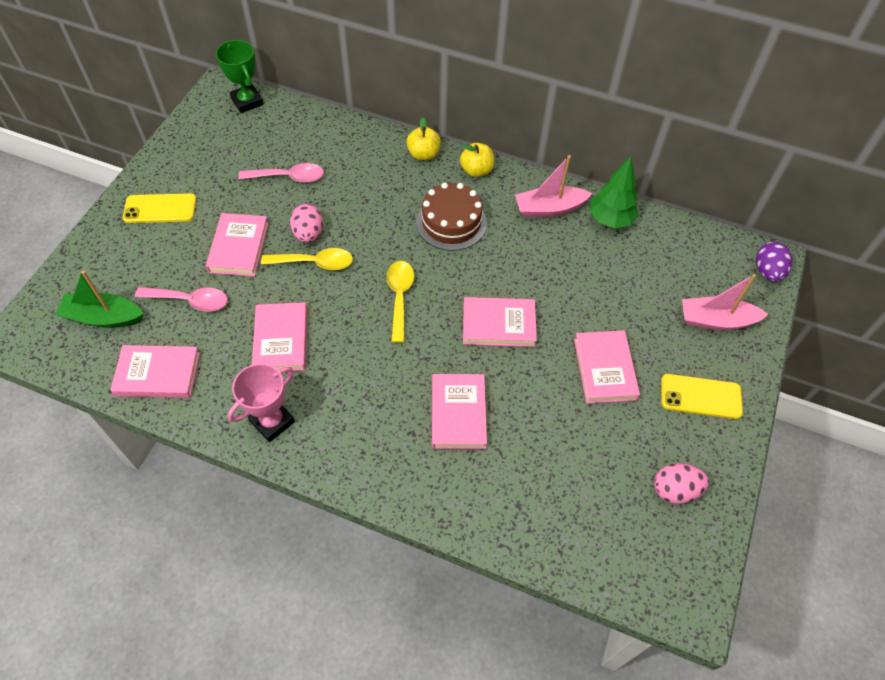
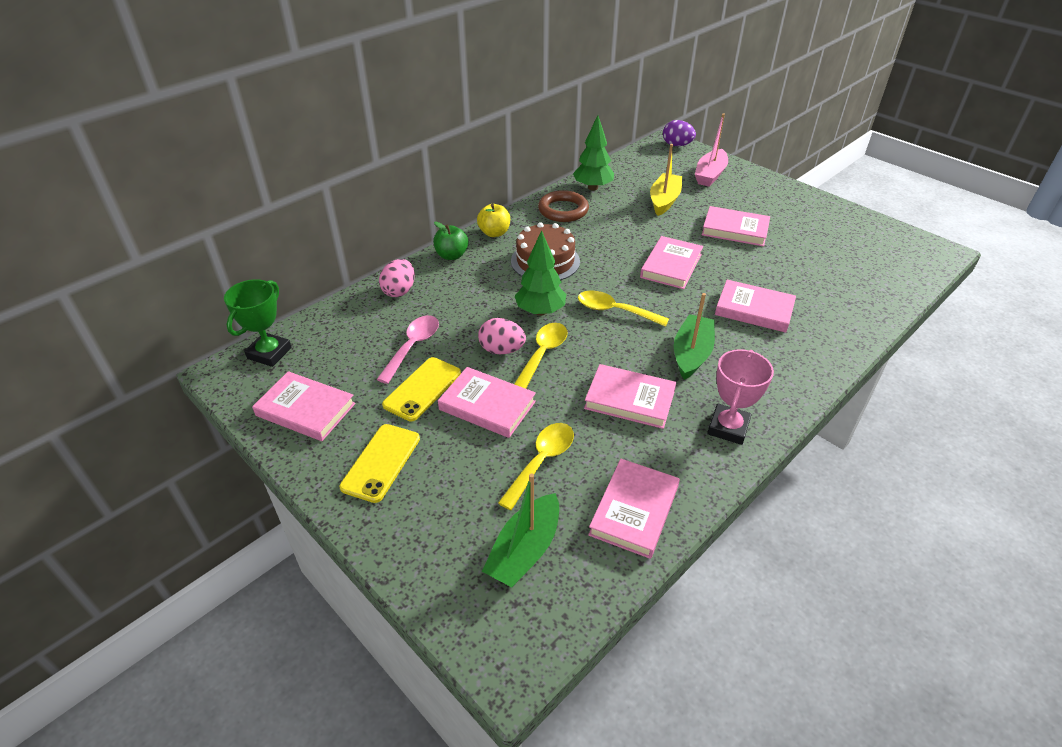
camera: 65 degrees left, 15 degrees down
pink spoon [135,287,228,312] -> yellow spoon [498,423,574,510]
green trophy [216,40,264,113] -> green trophy turned 60 degrees counterclockwise [224,279,292,367]
pink trophy [228,363,295,442] -> pink trophy turned 45 degrees clockwise [707,349,774,445]
yellow apple [406,117,441,160] -> green apple [433,222,468,260]
pink boat [515,155,592,218] -> brown ring [538,190,589,222]
pink egg [654,463,709,504] -> pink egg moved to [379,259,415,297]
yellow phone [661,374,743,419] -> yellow phone moved to [382,357,461,421]
none -> pink book [252,371,355,441]
none -> green tree [515,230,566,316]
none -> yellow boat [650,144,682,216]
none -> green boat [674,293,715,380]

